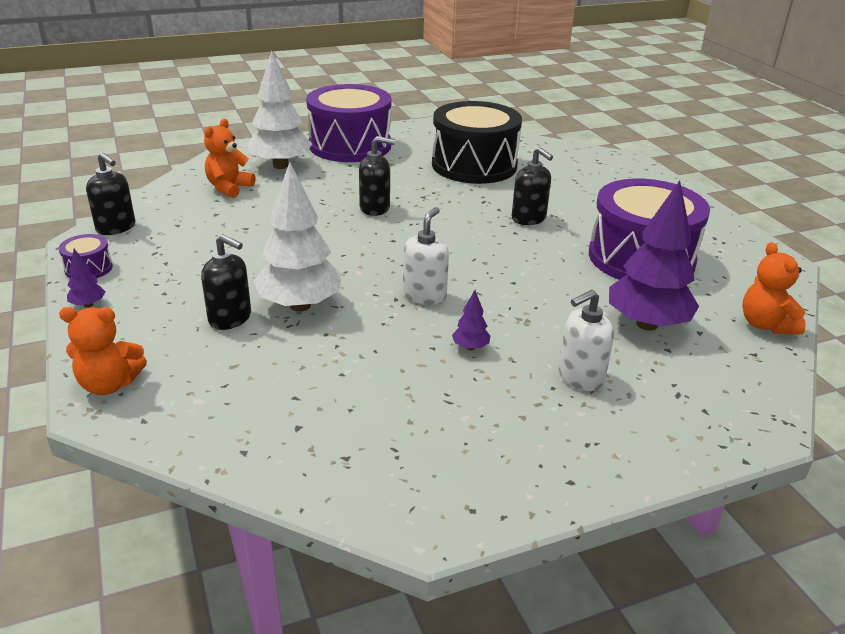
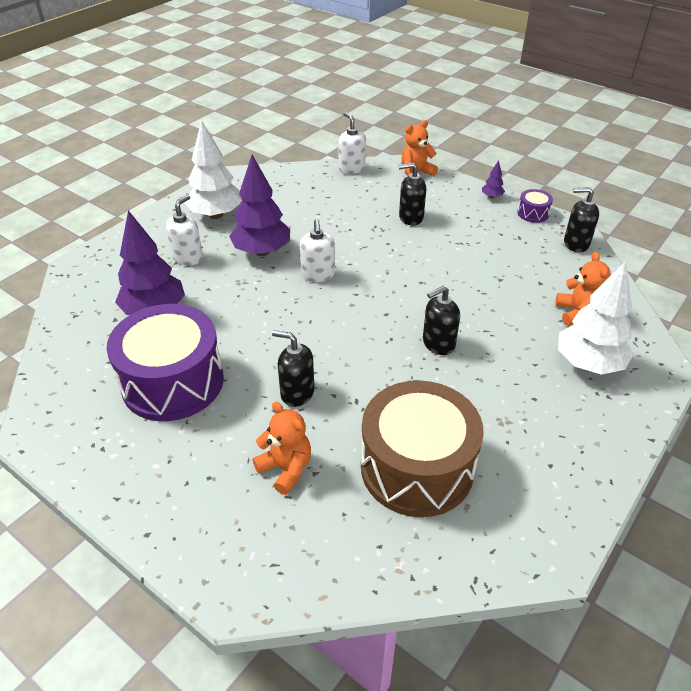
camera: 150 degrees right, 10 degrees up
white tree [254,162,342,312] -> white tree moved to [184,120,242,219]
purple drum [306,84,391,162] -> none
black drum [432,101,522,184] -> brown drum [361,380,484,517]
purple tree [452,290,491,350] -> purple tree [229,155,290,256], size x2.38
orange teddy bear [742,242,806,334] -> orange teddy bear moved to [252,402,311,495]
none -> white soap dispenser [338,112,366,174]

